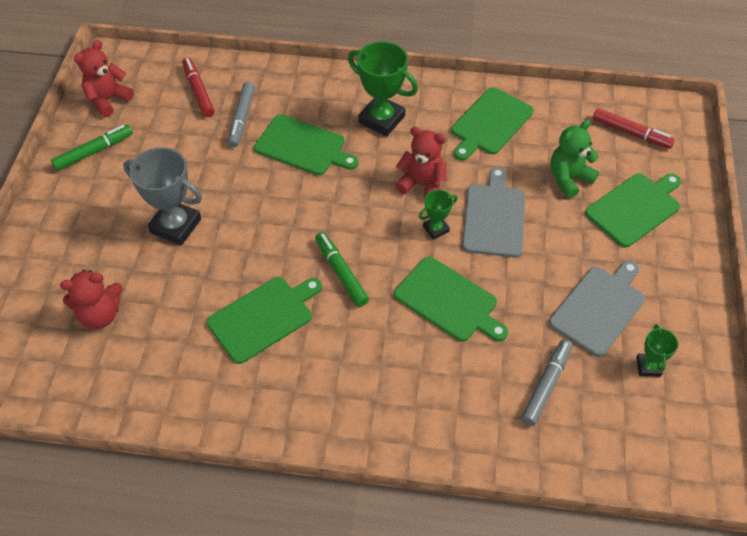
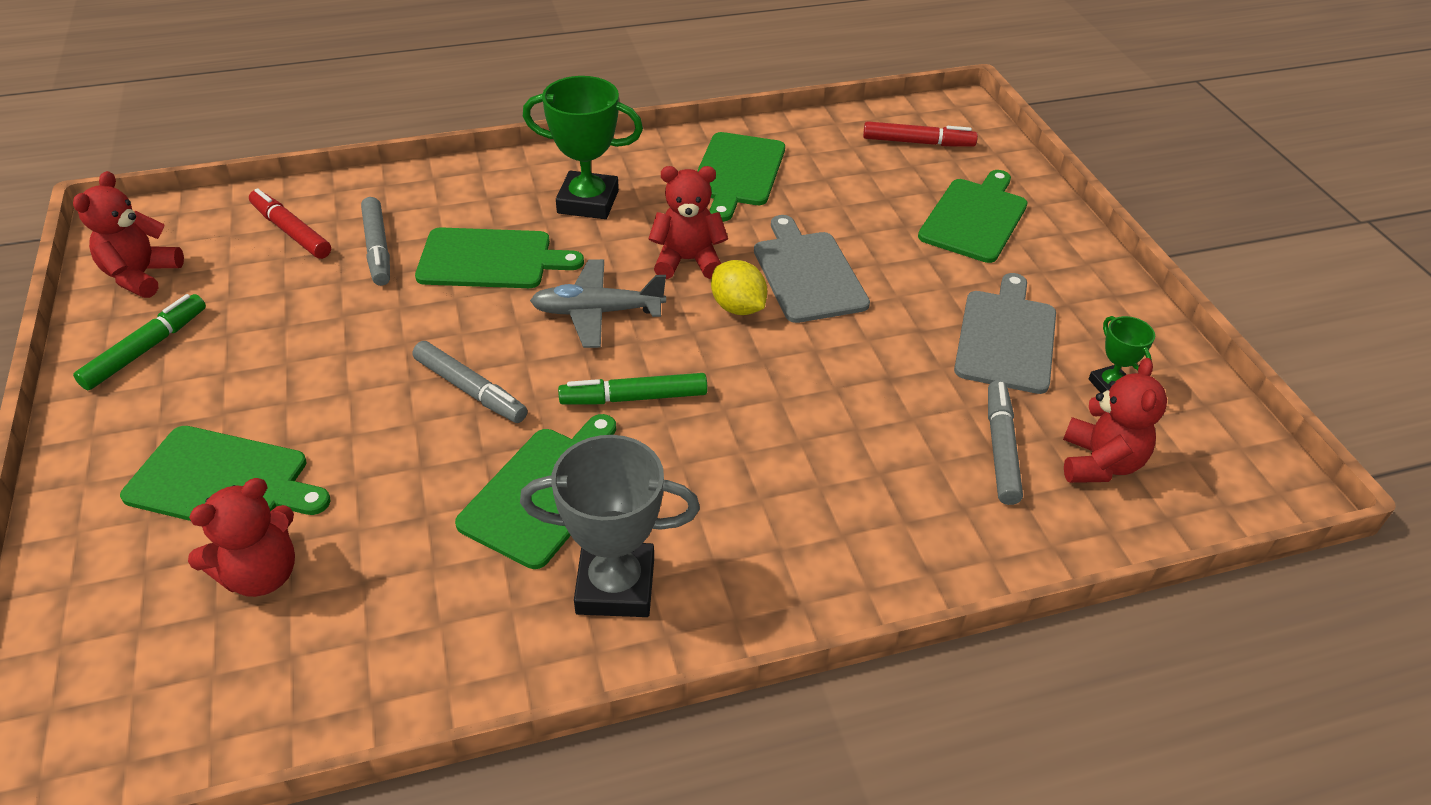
camera: 25 degrees left, 10 degrees down
grey trophy [123,147,202,245] -> grey trophy moved to [520,435,700,617]
green marker [315,232,369,307] -> green marker turned 45 degrees counterclockwise [558,373,708,404]
green cutting board [394,257,508,341] -> green cutting board moved to [120,426,331,521]
green trophy [419,190,457,240] -> yellow lemon [711,260,767,315]
green teddy bear [550,120,599,198] -> none
none -> grey marker [413,341,528,423]
none -> grey plane [530,259,666,348]
none -> red teddy bear [1063,358,1167,483]

